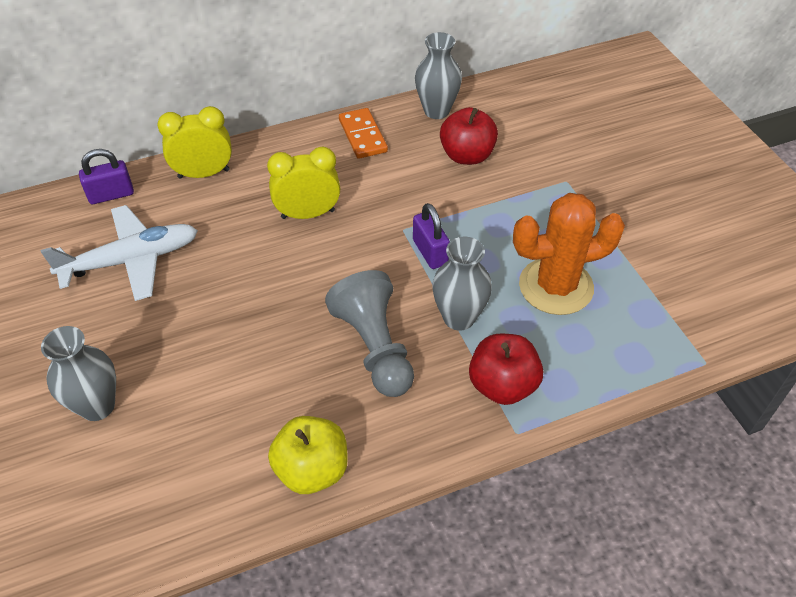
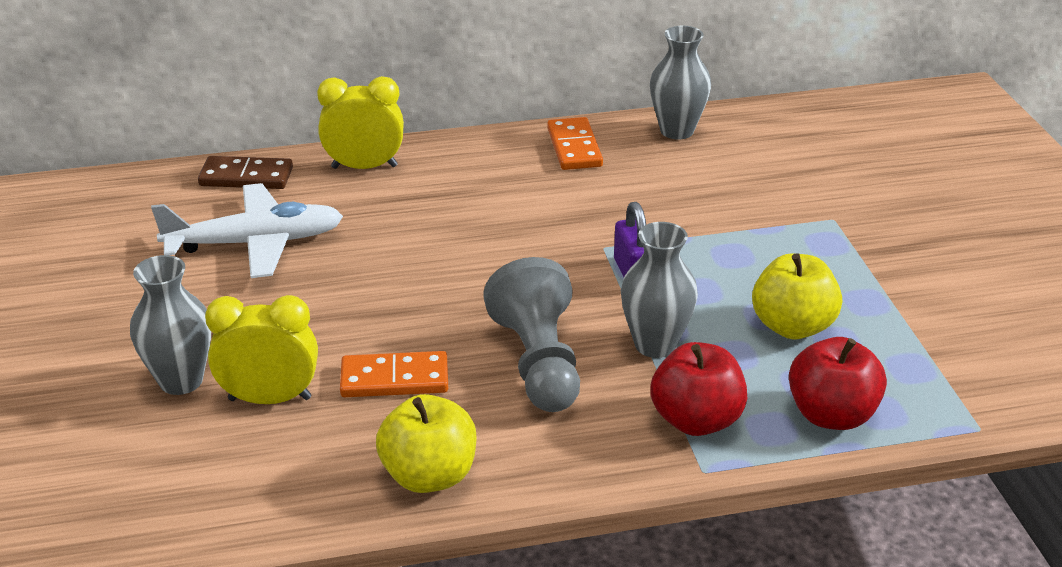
camera: 10 degrees right, 15 degrees down
purple padlock [79,149,134,204] -> brown domino [198,156,293,189]
yellow clock [267,146,340,219] -> yellow clock moved to [205,295,318,404]
red apple [440,107,498,165] -> red apple moved to [789,337,887,430]
orange cactus [513,193,625,315] -> yellow apple [752,253,842,339]
none -> orange domino [340,351,448,397]

